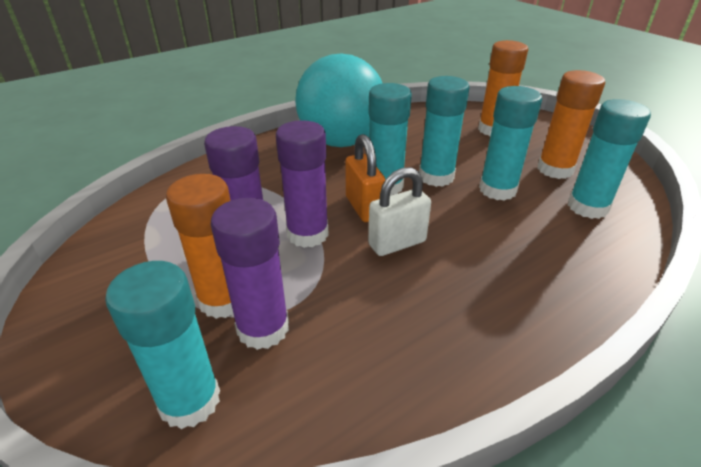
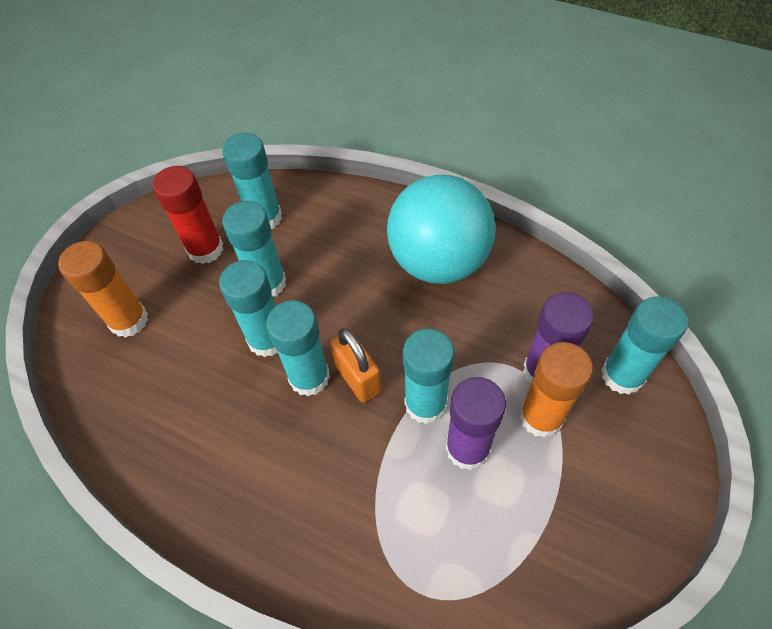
camera: 115 degrees left, 20 degrees up
purple glue stick [276,120,329,248] -> turquoise glue stick [403,328,455,424]
turquoise ball [295,54,383,147] -> turquoise ball moved to [387,175,496,284]
orange padlock [345,134,385,222] -> orange padlock turned 75 degrees counterclockwise [330,328,382,403]
white padlock [368,167,431,256] -> none
orange glue stick [537,70,605,179] -> red glue stick [153,166,224,264]

